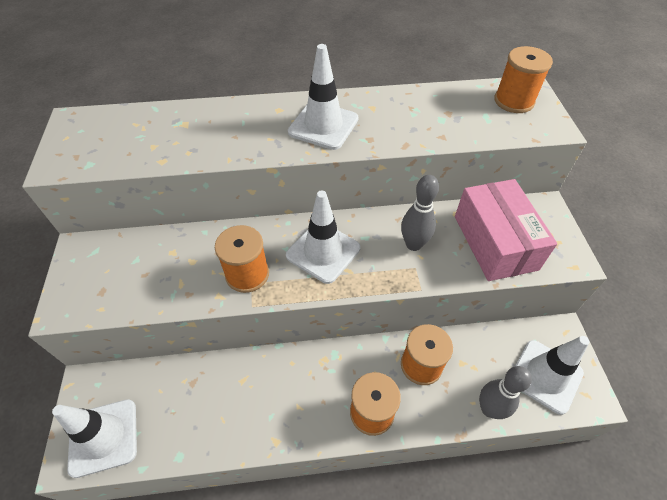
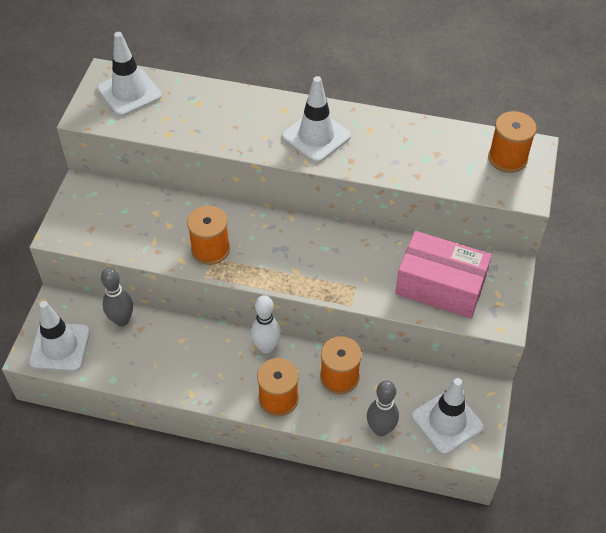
camera: 20 degrees right, 0 degrees up
white traffic cone [286,190,360,284] -> white traffic cone moved to [97,32,162,116]
grey bowling pin [401,175,439,251] -> grey bowling pin moved to [101,268,133,326]
pink box [455,179,557,281] -> pink box turned 75 degrees counterclockwise [395,231,492,318]
none -> white bowling pin [251,295,281,353]

